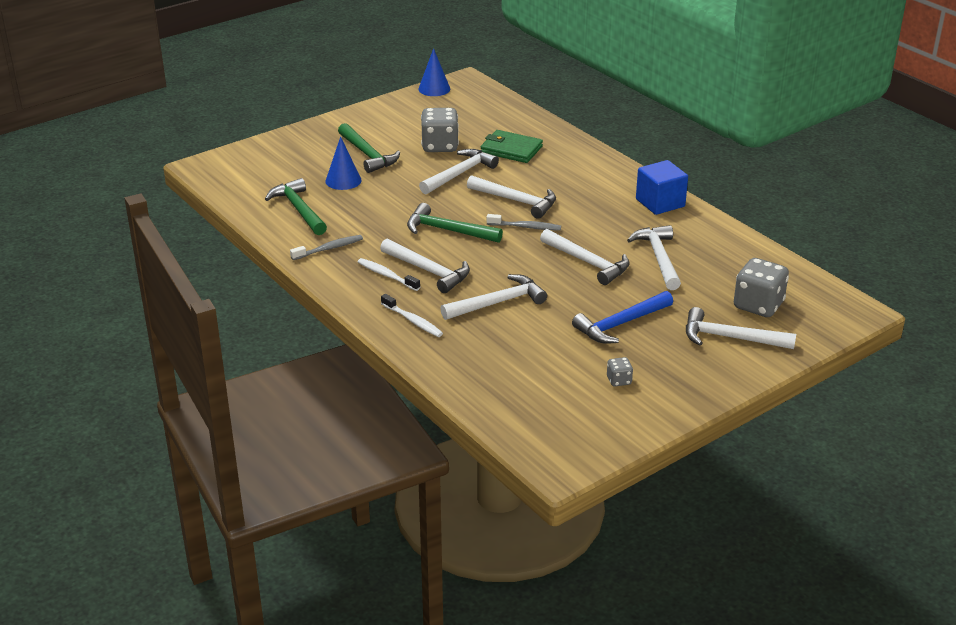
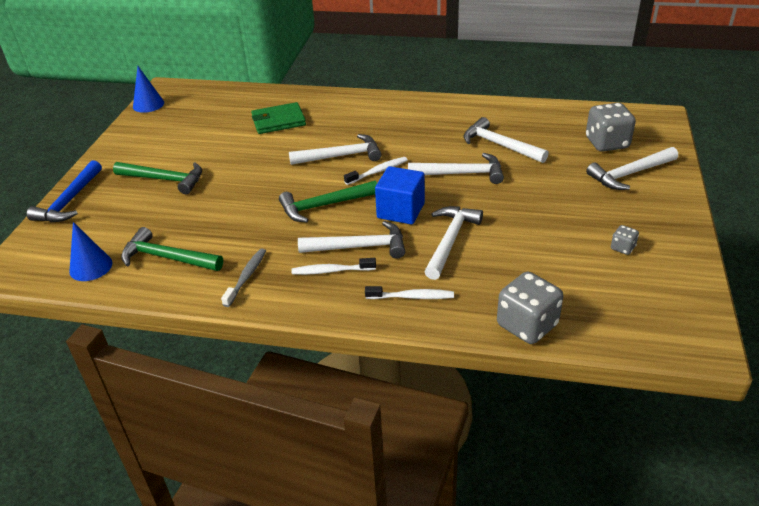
camera: 40 degrees left, 5 degrees up
blue cone [325,137,362,190] -> blue cone moved to [69,222,113,281]
white hammer [419,149,499,194] -> none
grey dice [421,108,459,152] -> grey dice moved to [497,272,563,344]
grey toothbrush [486,214,561,231] -> white toothbrush [344,157,408,185]
blue hammer [572,291,673,344] -> blue hammer moved to [27,160,102,222]
blue cube [636,160,688,215] -> blue cube moved to [375,166,425,225]

